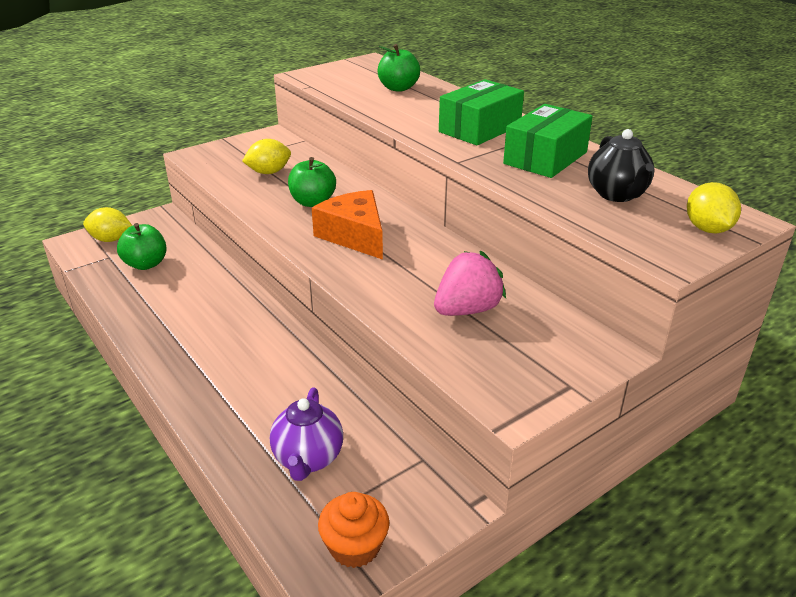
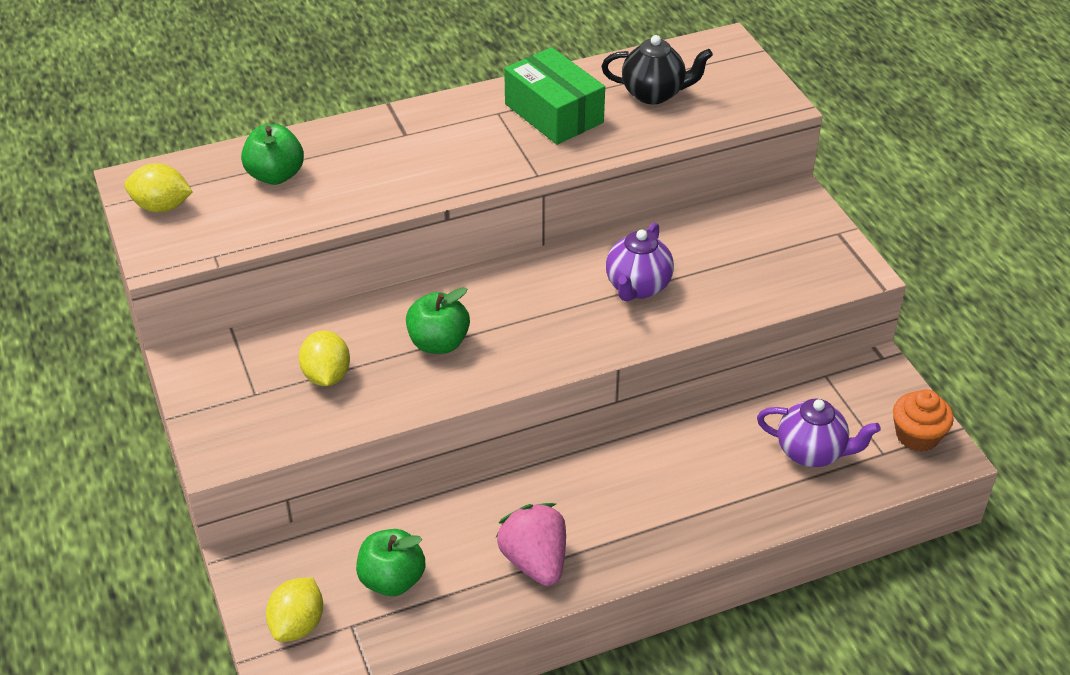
camera: 75 degrees left, 10 degrees up
orange cheese [312,190,383,260] -> none
pink strawberry [434,251,506,316] -> pink strawberry moved to [496,503,566,586]
green box [439,79,524,145] -> none
yellow lemon [687,182,741,233] -> yellow lemon moved to [124,163,193,212]
none -> purple teapot [606,222,674,302]

